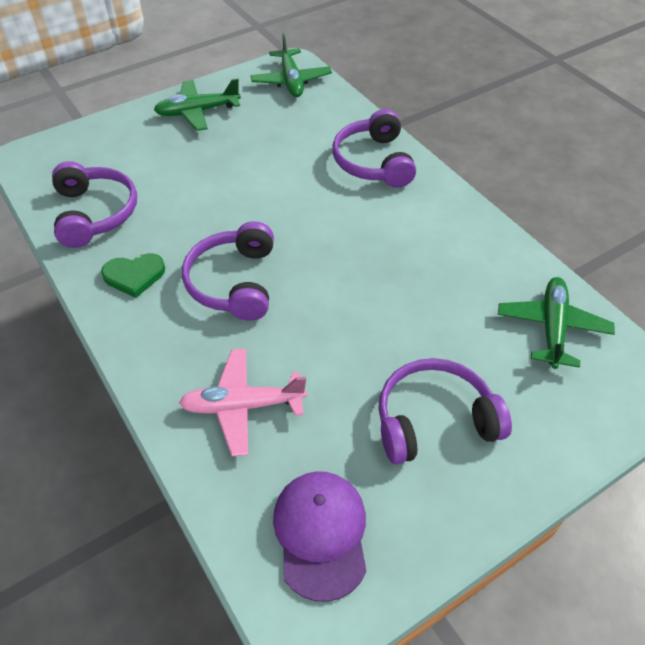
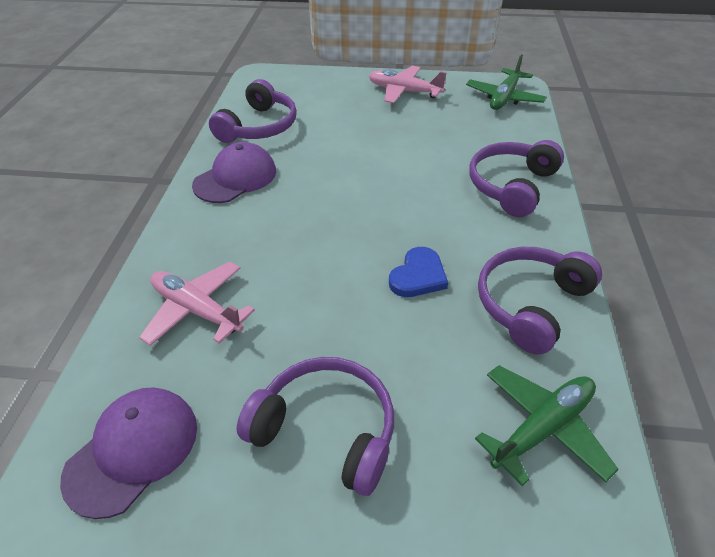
camera: 40 degrees right, 5 degrees down
green heart [101,253,165,298] -> purple cap [192,142,276,203]
green plane [154,78,241,131] -> pink plane [369,66,446,103]
purple headphones [182,221,274,321] -> purple headphones moved to [478,247,602,355]
none -> blue heart [389,247,448,297]

